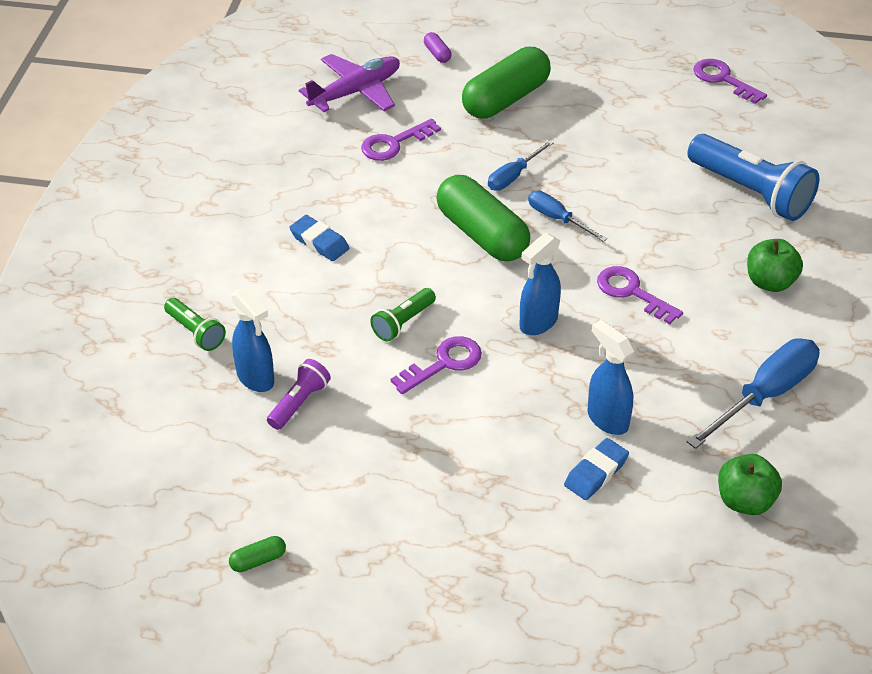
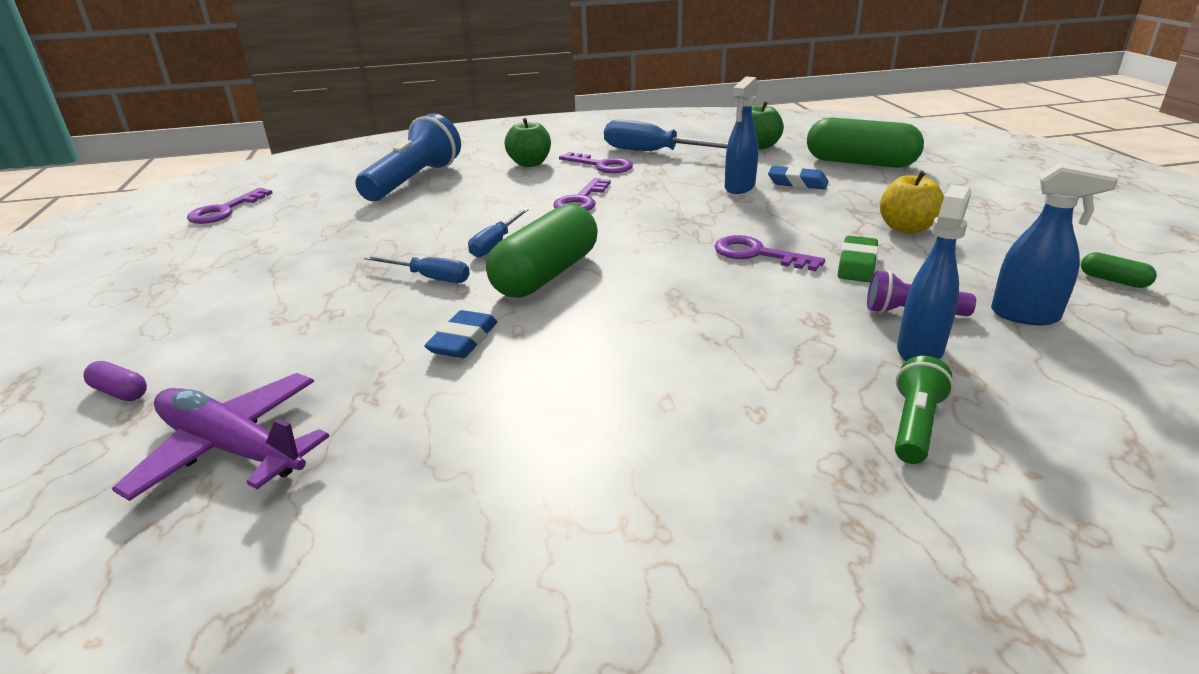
camera: 110 degrees left, 15 degrees down
blue eraser [289,215,349,261] -> blue eraser moved to [424,310,497,358]
purple key [361,118,441,161] -> purple key moved to [559,152,633,173]
green flashlight [370,288,436,341] -> none
purple capsule [424,32,451,63] -> purple capsule turned 75 degrees clockwise [83,361,147,401]
green capsule [462,47,551,119] -> green capsule moved to [807,117,924,168]
blue spray bottle [519,233,561,335] -> blue spray bottle moved to [991,162,1118,325]
none -> green eraser [838,236,878,282]
none -> yellow apple [880,171,944,234]

